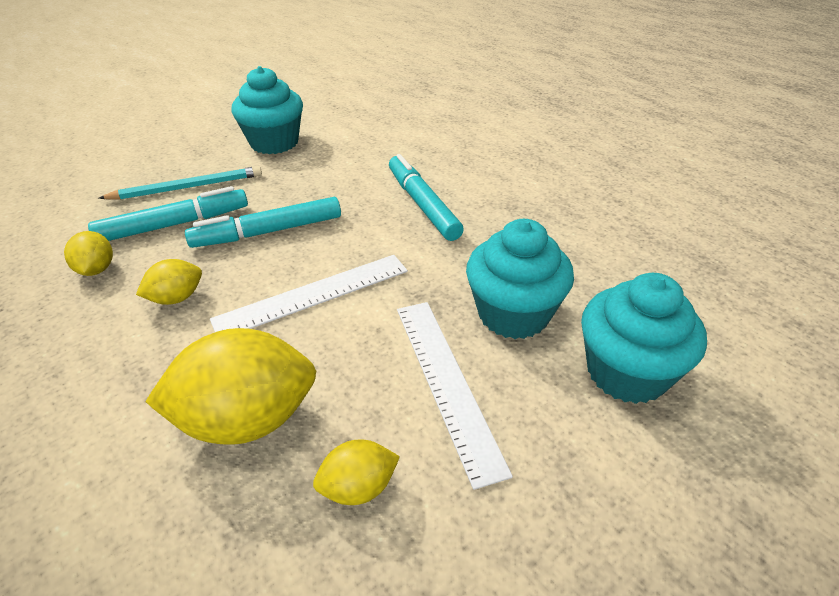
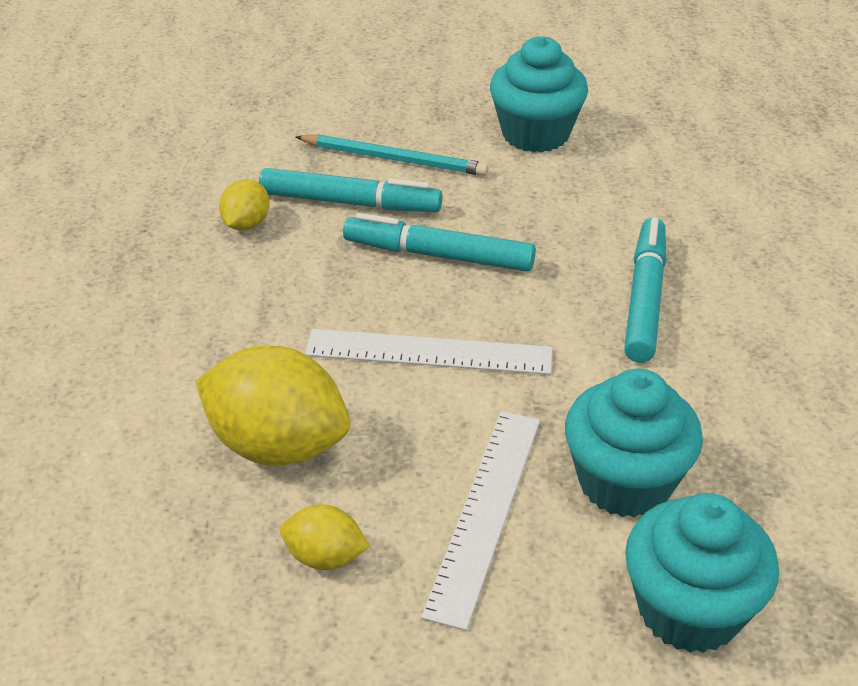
camera: 35 degrees right, 0 degrees up
yellow lemon [136,259,202,305] -> none

